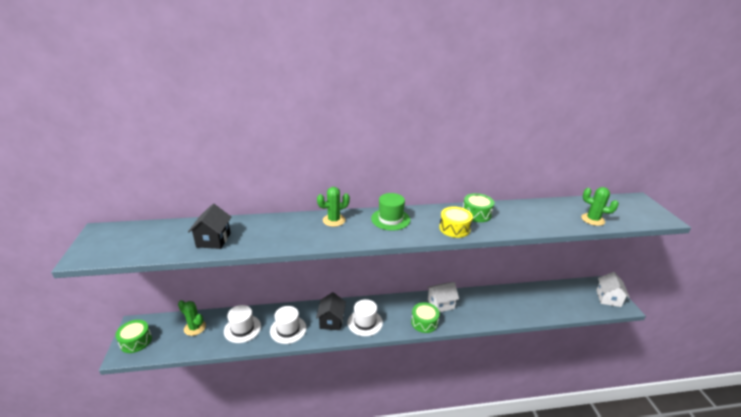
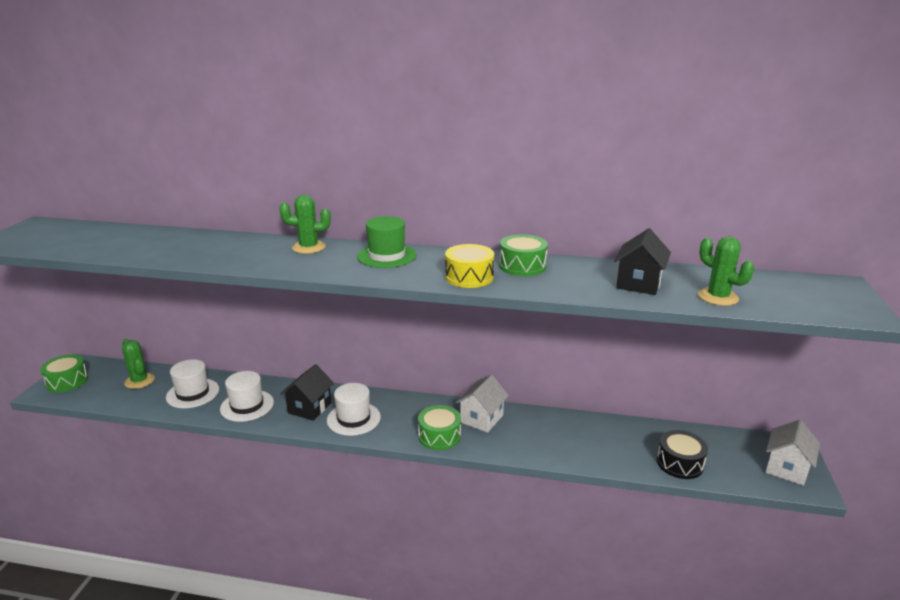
camera: 20 degrees right, 5 degrees down
black house [188,204,231,249] -> black house moved to [614,228,671,295]
white house [427,282,459,312] -> white house turned 60 degrees counterclockwise [456,375,509,433]
none -> black drum [657,430,708,479]

